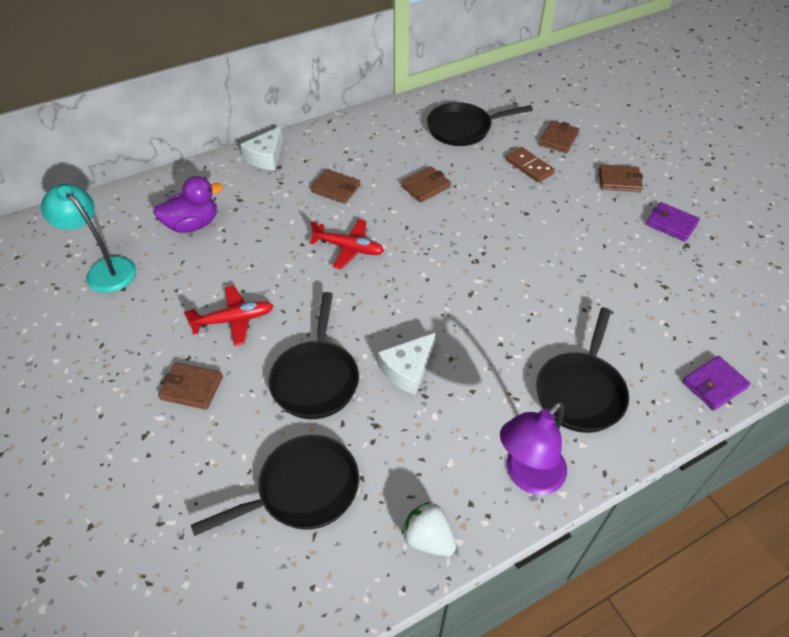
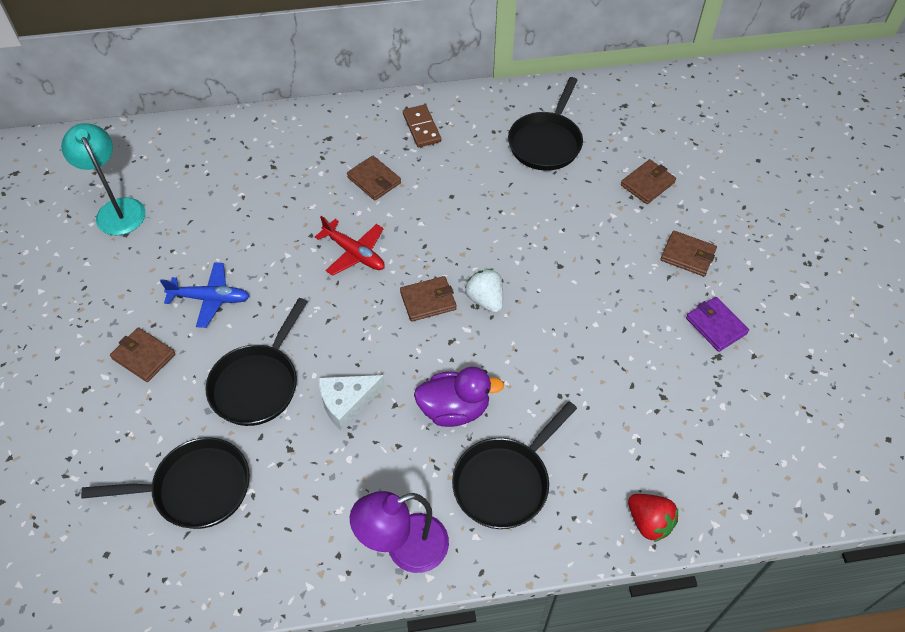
camera: 20 degrees right, 5 degrees up
purple duck [153,176,223,233] -> purple duck moved to [414,367,504,427]
red plane [184,286,273,346] -> blue plane [160,262,250,328]
white cheese [240,126,283,170] -> none
brown wallet [401,166,451,203] -> brown wallet moved to [400,276,457,322]
white strawberry [402,501,456,556] -> white strawberry moved to [465,269,503,313]
black pan [427,102,533,146] -> black pan turned 75 degrees counterclockwise [508,77,583,171]
brown domino [505,147,555,182] -> brown domino moved to [403,104,441,147]
purple wallet [682,356,751,410] -> red strawberry [628,494,678,542]

